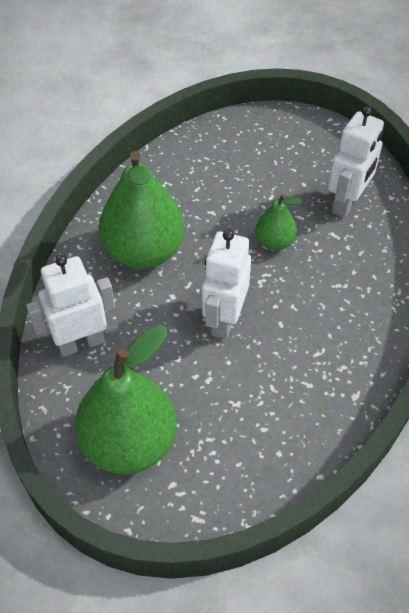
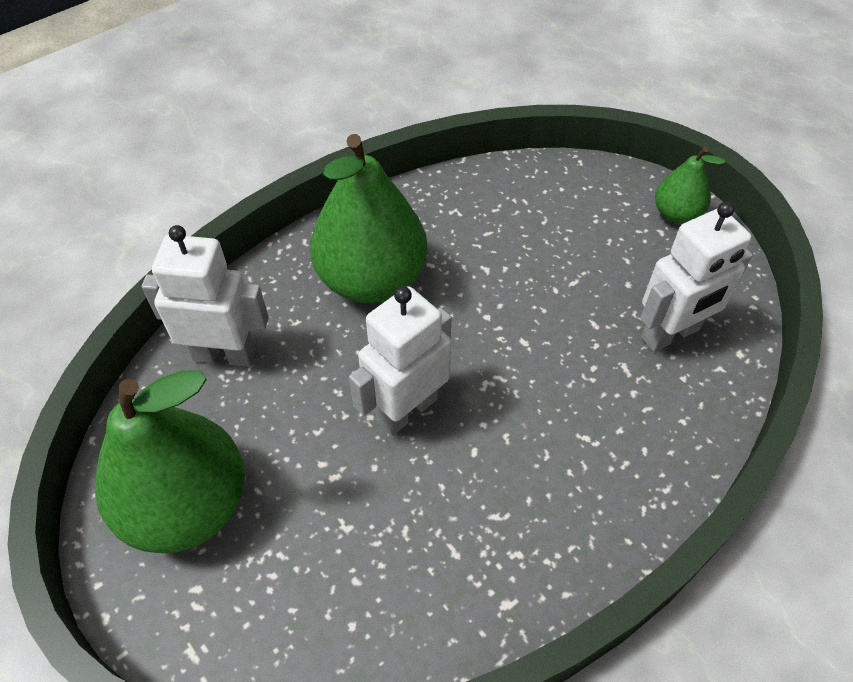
camera: 30 degrees right, 0 degrees up
green pear [255,194,302,250] -> green pear moved to [655,147,725,224]

